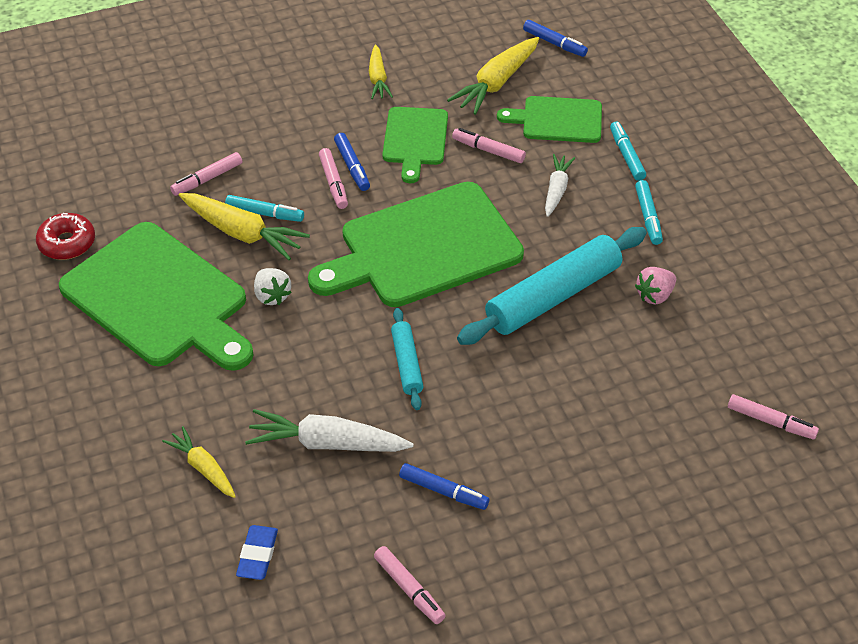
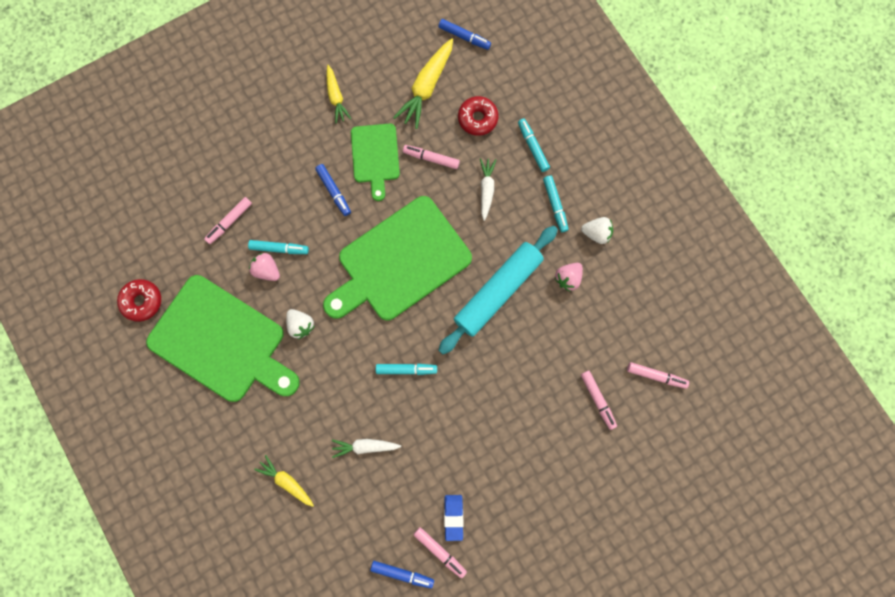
camera: 10 degrees left, 30 degrees up
yellow carrot [179,193,310,260] -> pink strawberry [249,253,280,281]
blue eraser [236,525,278,580] -> blue eraser moved to [444,495,463,541]
white carrot [245,409,414,452] -> white carrot [332,439,401,458], size x0.62
pink marker [319,148,348,209] -> pink marker moved to [581,371,617,430]
turquoise rolling pin [391,308,424,410] -> turquoise marker [376,364,437,375]
blue marker [399,463,489,510] -> blue marker moved to [370,561,434,589]
green cutting board [497,96,602,143] -> red donut [458,96,498,136]
none -> white strawberry [581,217,613,244]

